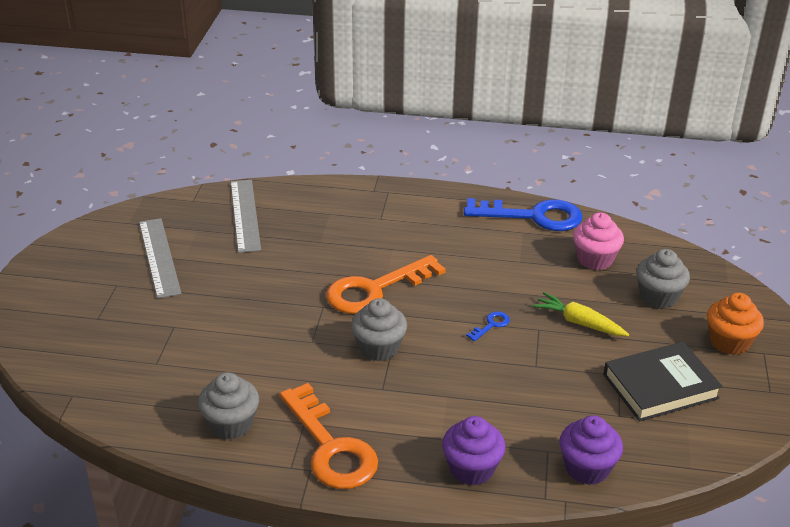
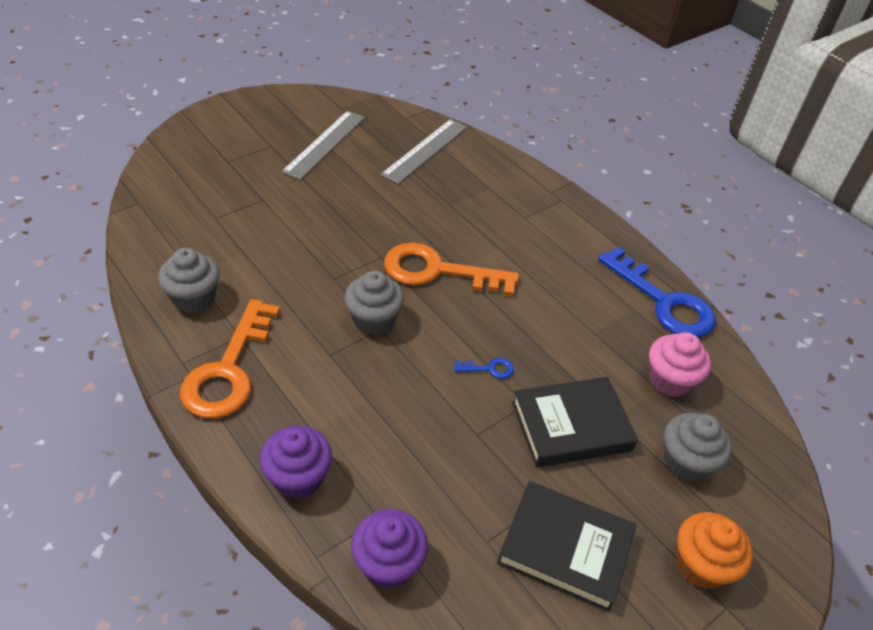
camera: 40 degrees right, 10 degrees up
yellow carrot [533,292,629,336] -> black book [512,377,638,468]

